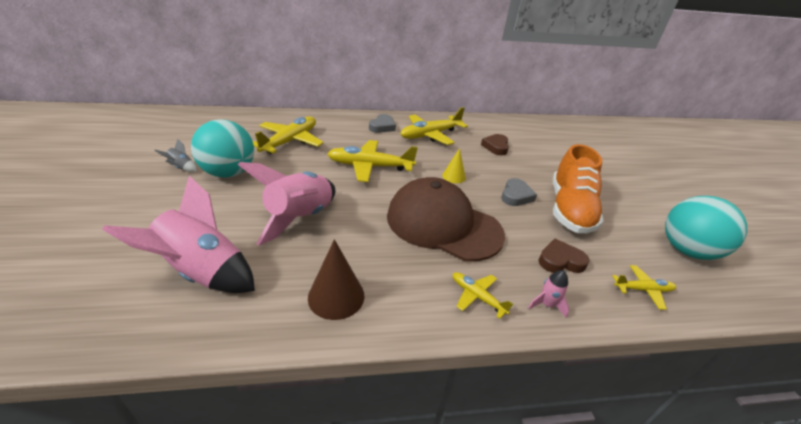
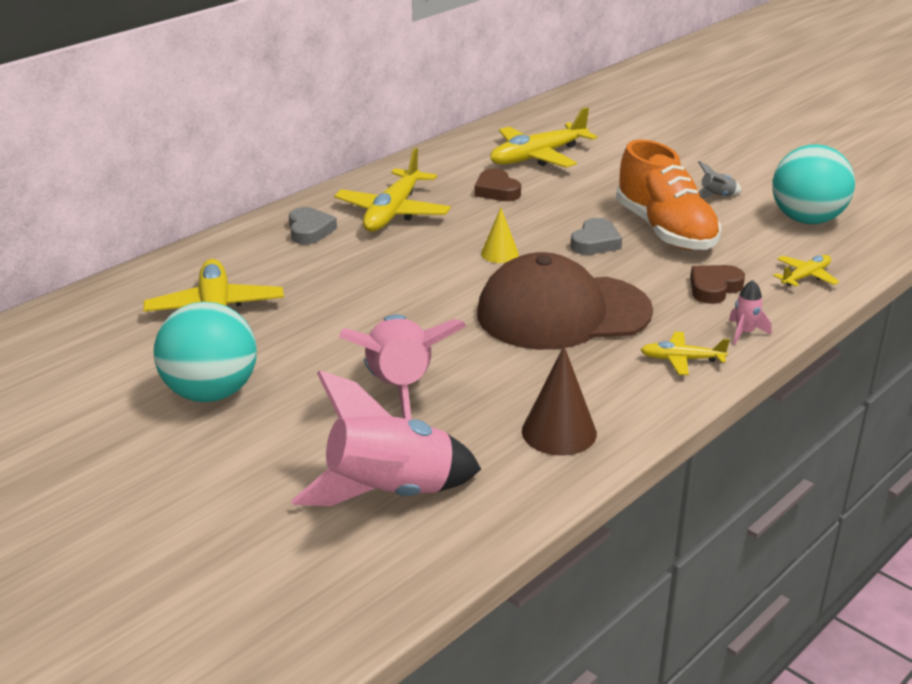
camera: 35 degrees left, 5 degrees down
grey rocket [154,139,197,172] -> grey rocket moved to [698,161,742,199]
yellow plane [327,140,418,182] -> yellow plane moved to [490,107,597,167]
grey heart [501,178,537,206] -> grey heart turned 45 degrees clockwise [570,218,622,255]

